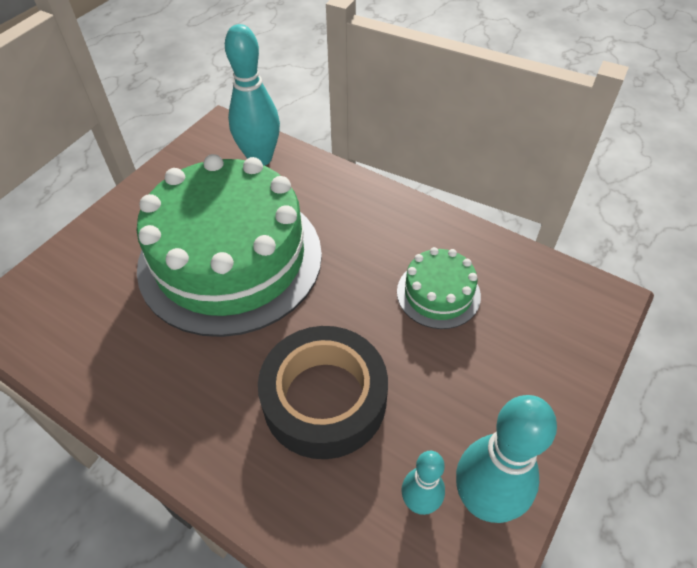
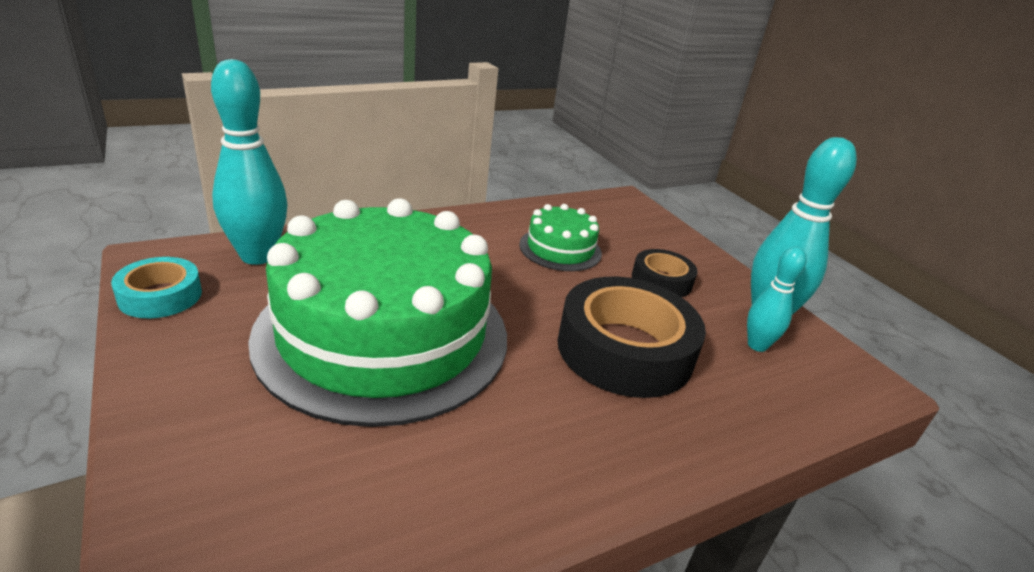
camera: 65 degrees left, 20 degrees down
none -> turquoise tape [111,257,202,318]
none -> black tape [632,249,698,297]

